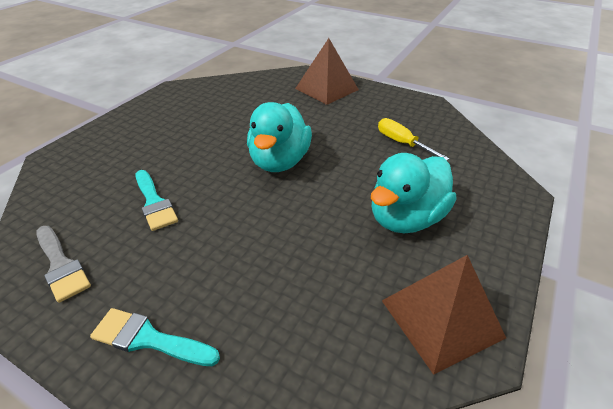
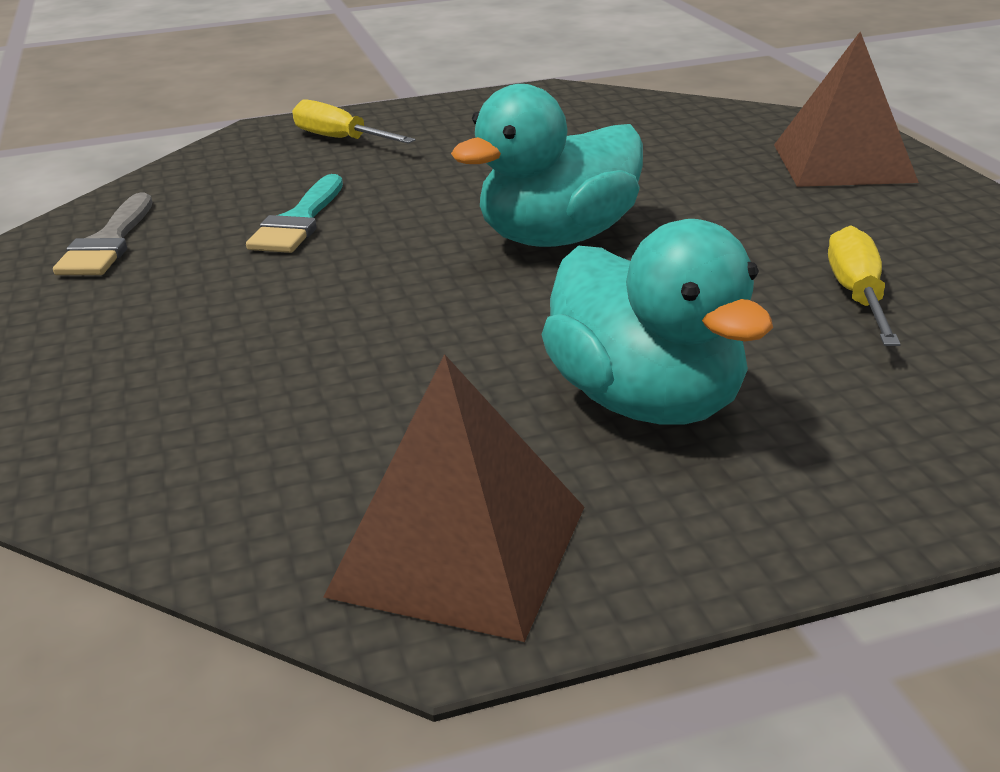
camera: 45 degrees right, 10 degrees down
turquoise brush [90,308,220,366] -> none
turquoise duck [371,153,456,233] -> turquoise duck turned 120 degrees counterclockwise [541,219,773,425]
none -> yellow screwdriver [292,99,415,144]

